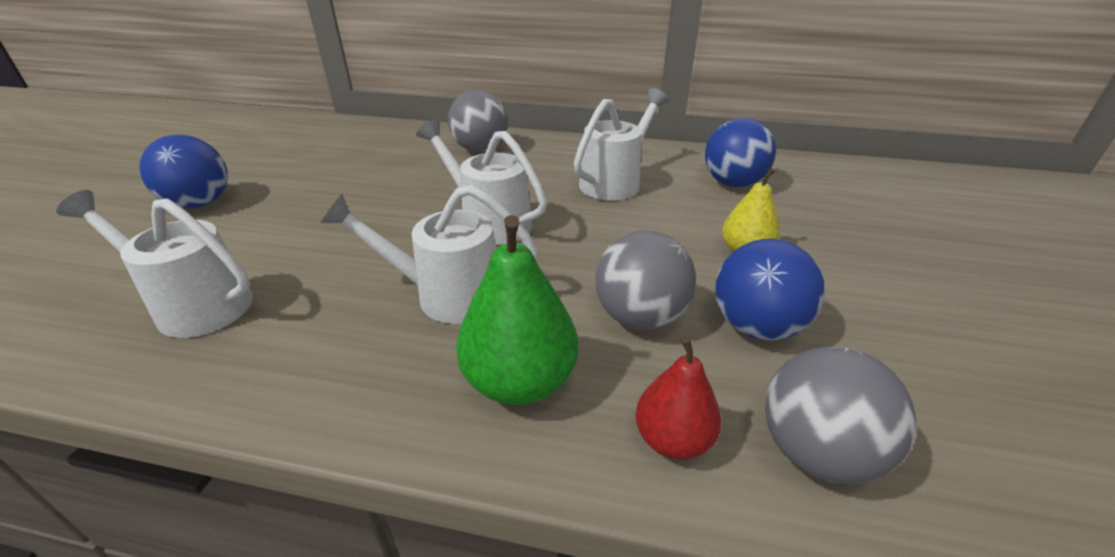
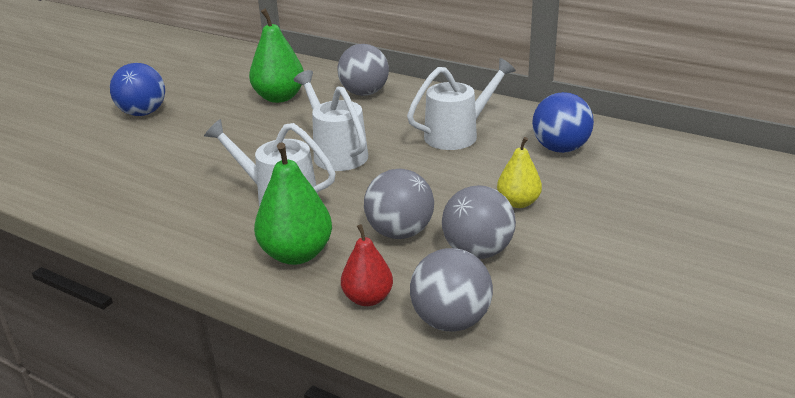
camera: 20 degrees right, 5 degrees down
white watering can [56,190,253,338] -> none
blue ball [715,239,824,341] -> grey ball [442,185,516,259]
none -> green pear [249,9,304,103]

